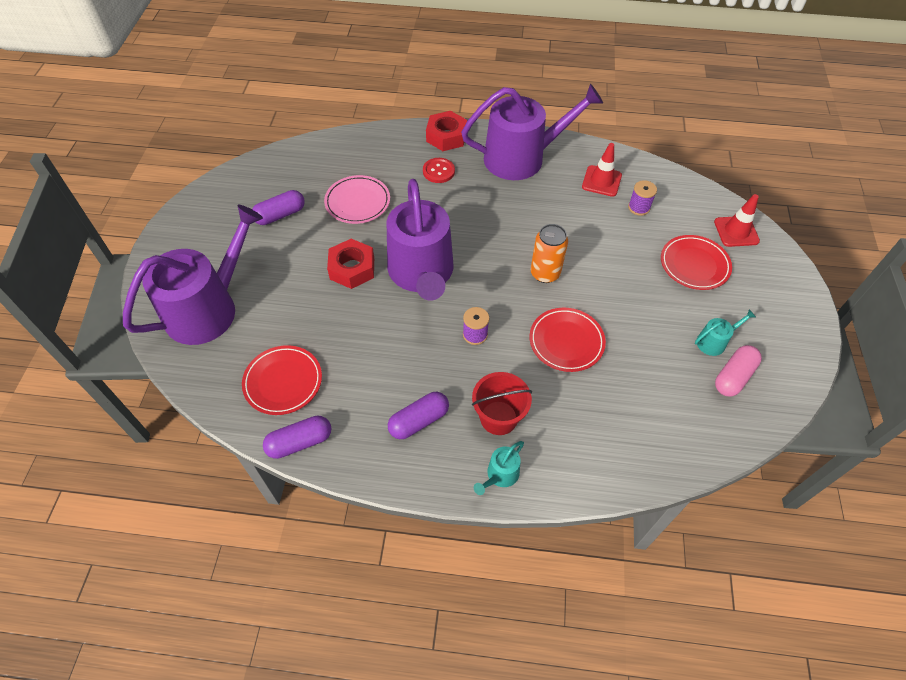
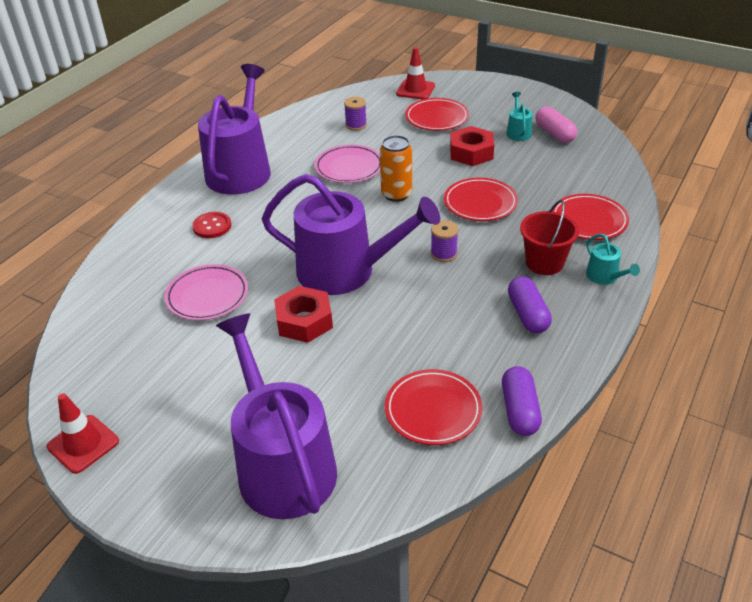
camera: 65 degrees left, 15 degrees down
purple capsule [252,190,305,225] -> none
red nut [426,111,467,151] -> red nut moved to [450,126,494,166]
red traffic cone [582,143,622,197] -> red traffic cone moved to [47,393,119,474]
none -> pink plate [315,145,380,183]
none -> red plate [552,194,629,240]

